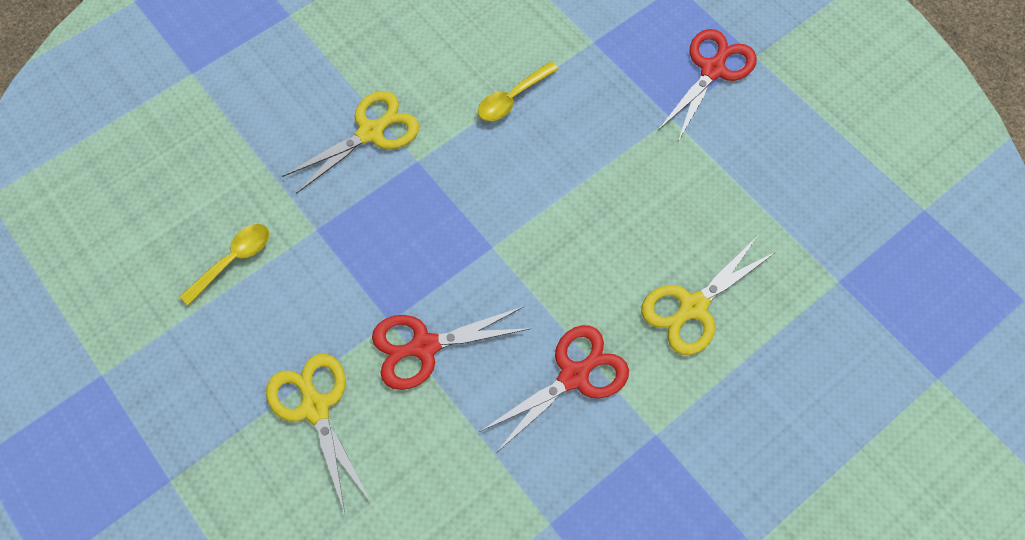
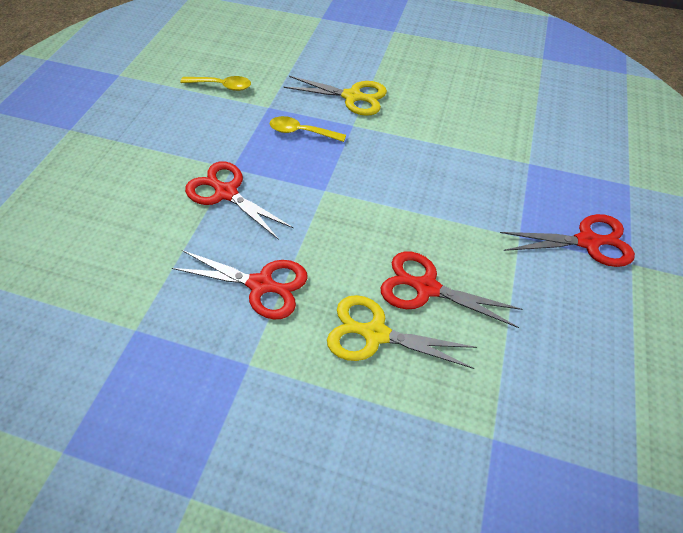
camera: 55 degrees right, 10 degrees down
yellow scissors [266,354,370,514] -> none
yellow spoon [478,61,558,121] -> yellow spoon moved to [270,116,346,142]
none -> red scissors [381,252,523,328]

